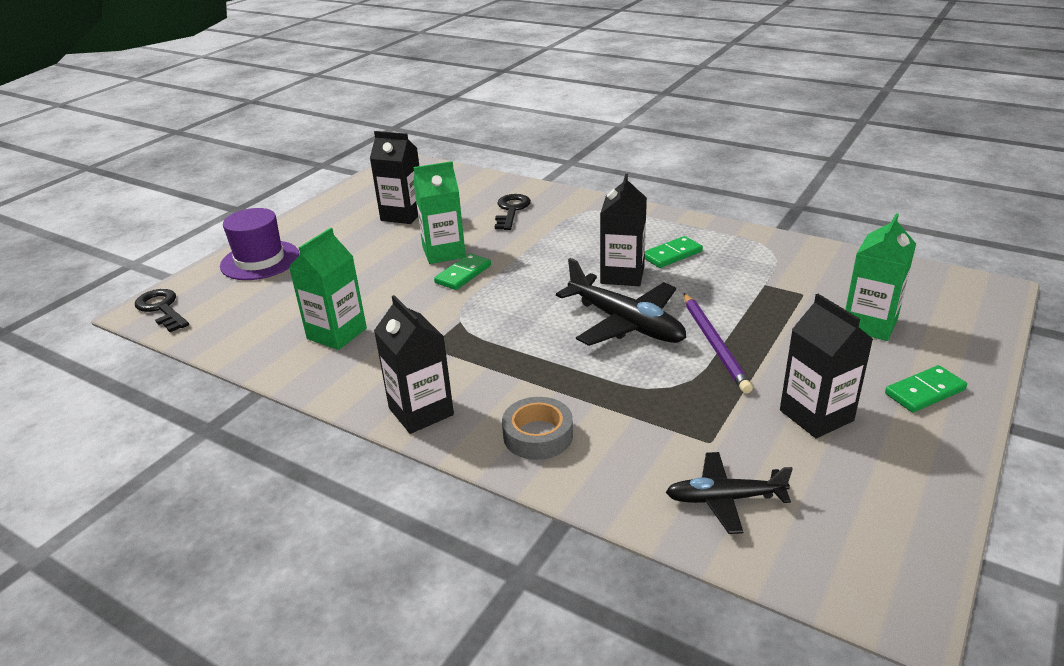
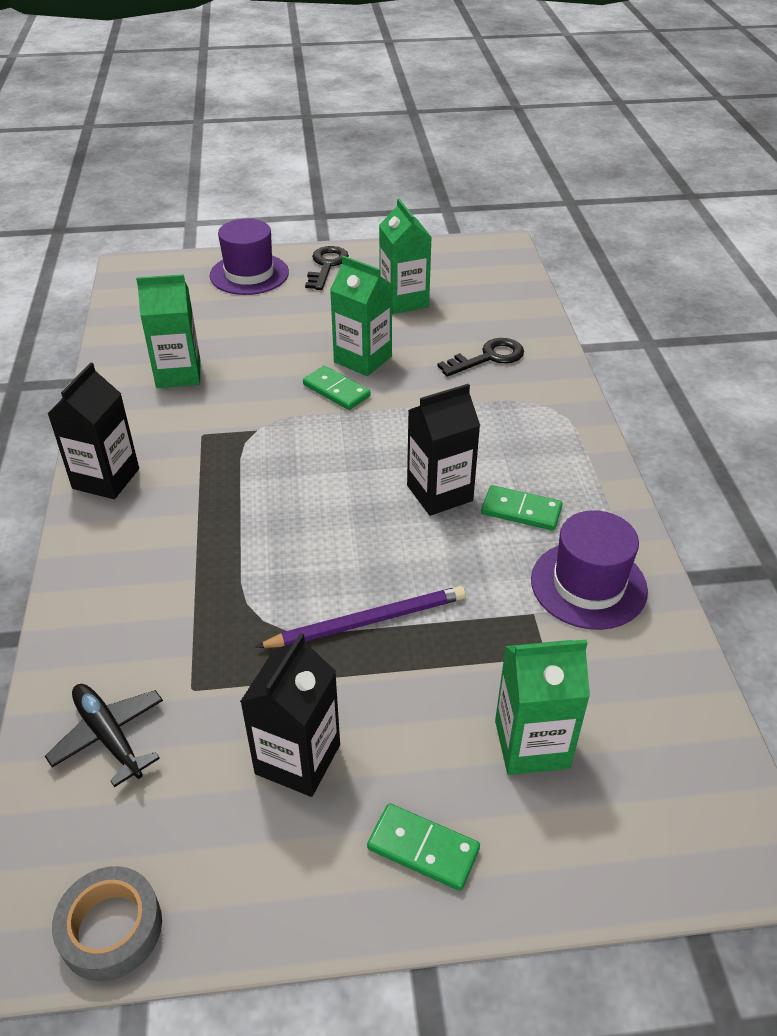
camera: 50 degrees right, 10 degrees up
black key [135,289,189,332] -> black key moved to [305,246,349,290]
black carton [370,131,419,224] -> green carton [379,199,431,314]
green domino [434,253,491,290] -> green domino turned 45 degrees clockwise [303,366,370,410]
grey tape [502,397,573,460] -> grey tape moved to [52,866,162,981]
black plane [556,258,686,346] -> none
purple pencil [684,293,753,393] -> purple pencil turned 150 degrees counterclockwise [256,586,466,648]
none -> purple hat [531,510,648,630]

